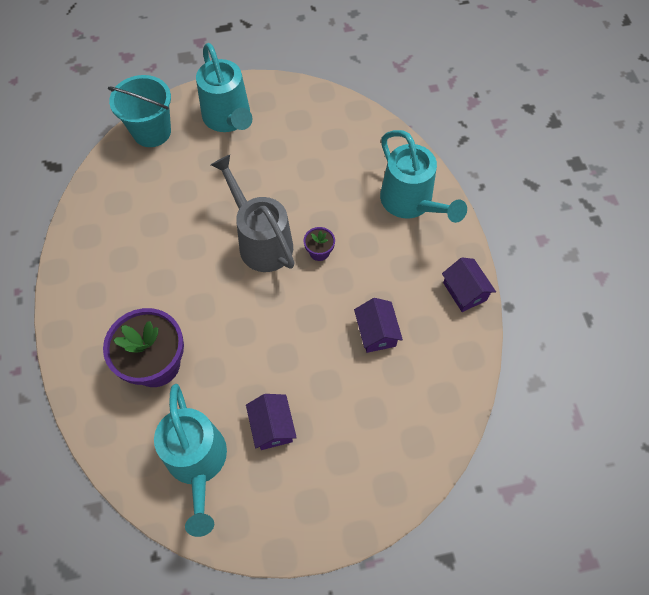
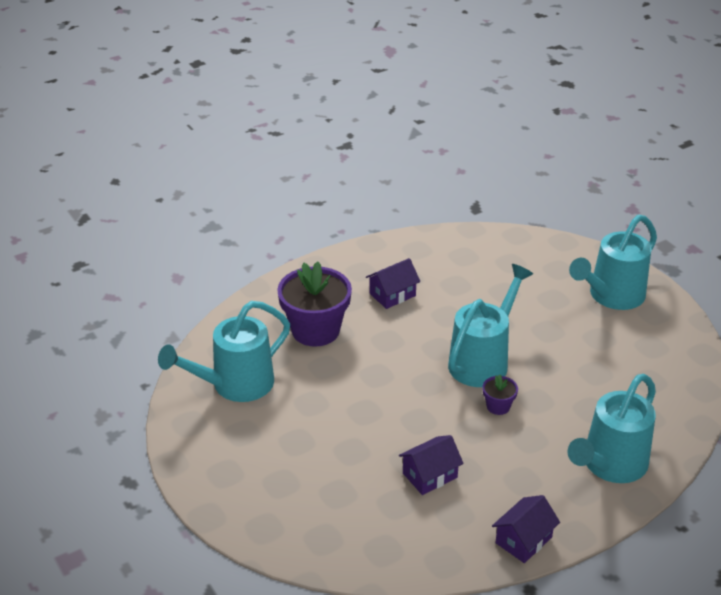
camera: 70 degrees right, 25 degrees down
turquoise bucket [108,75,171,147] -> none
grey watering can [211,155,295,272] -> turquoise watering can [448,264,533,387]
purple house [246,394,297,450] -> purple house moved to [366,258,420,309]

